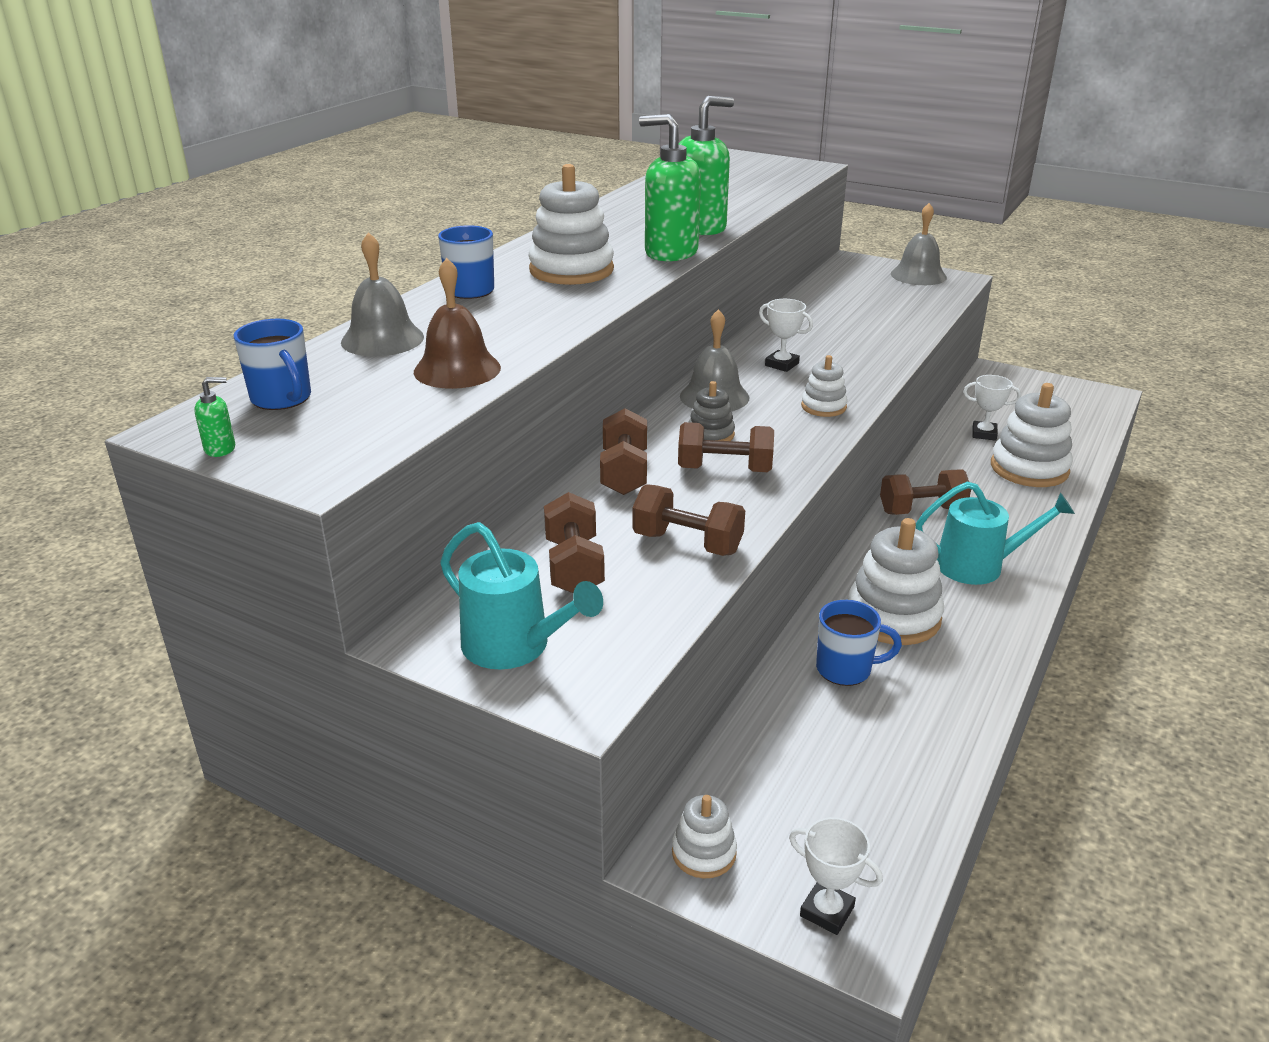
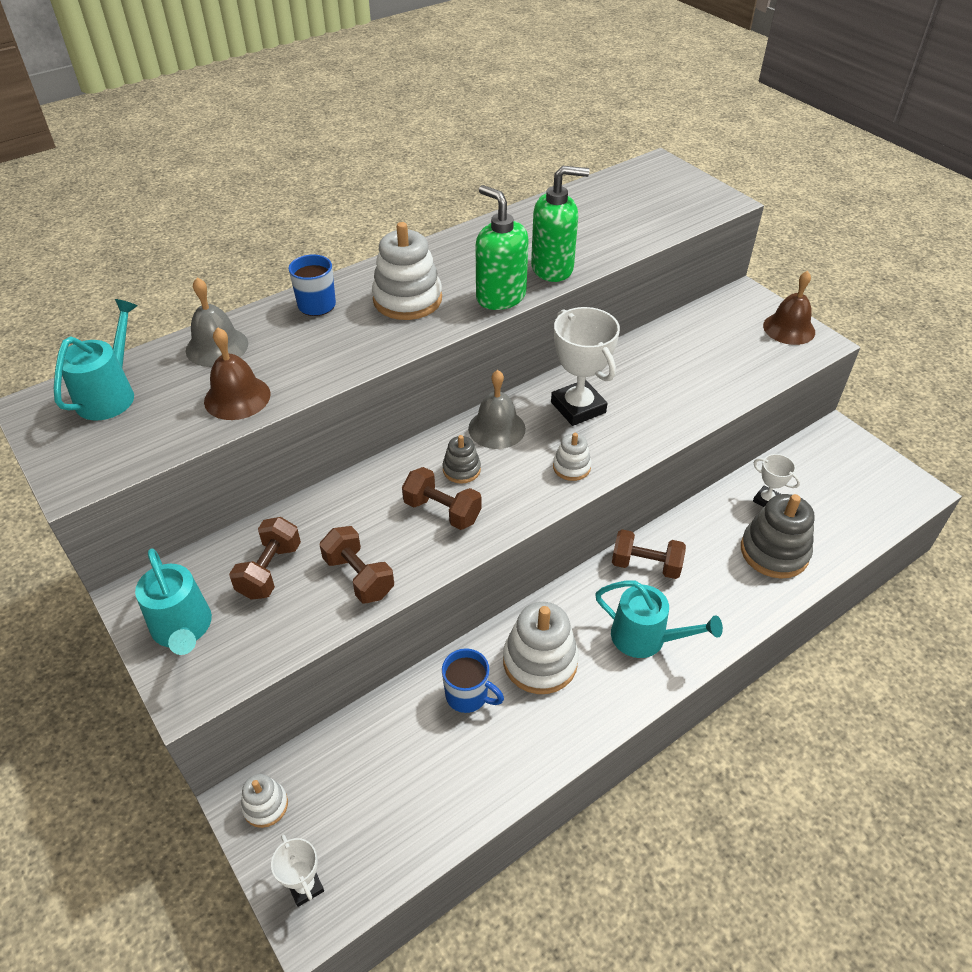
camera: 25 degrees right, 15 degrees up
green soap dispenser [194,377,235,457] -> none
blue mug [234,319,311,410] -> turquoise watering can [54,299,137,420]
brown dumbbell [600,408,647,495] -> none
white trophy [759,299,813,372] -> white trophy [551,307,620,426], size x1.89
grey bell [891,203,947,285] -> brown bell [763,271,815,345]
white stacking toy [991,383,1073,487] -> grey stacking toy [741,494,815,579]

